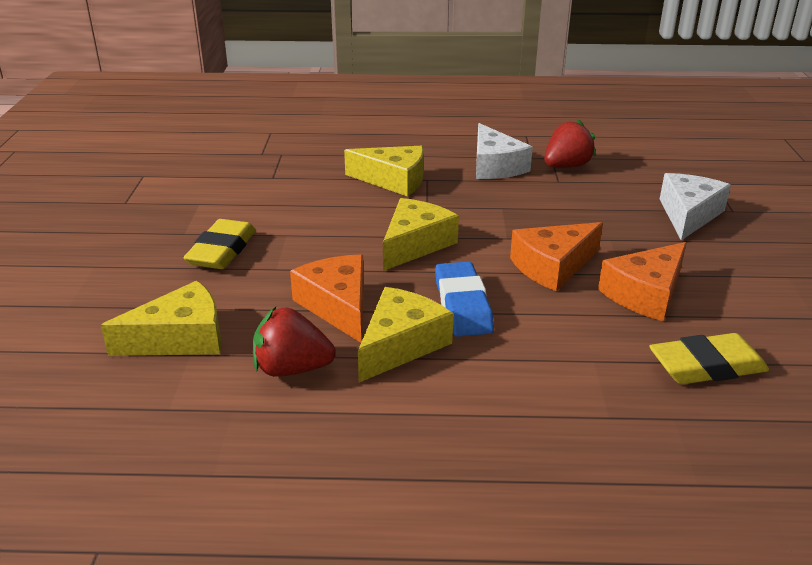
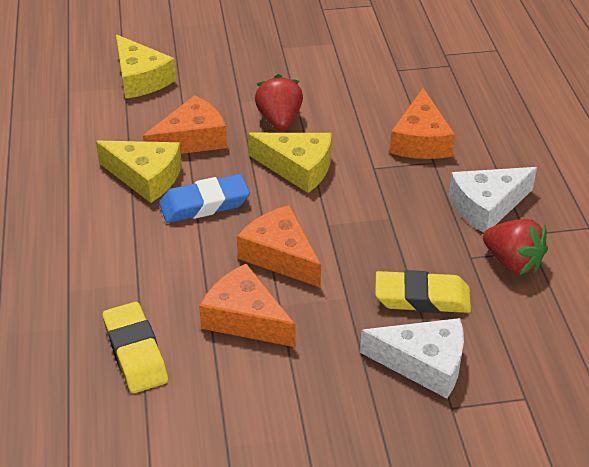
camera: 80 degrees right, 10 degrees up
yellow eraser [184,219,256,269] -> yellow eraser moved to [375,270,471,313]
red strawberry [253,307,336,377] -> red strawberry moved to [255,74,303,131]
yellow cheese [344,146,424,197] -> orange cheese [390,88,455,159]

